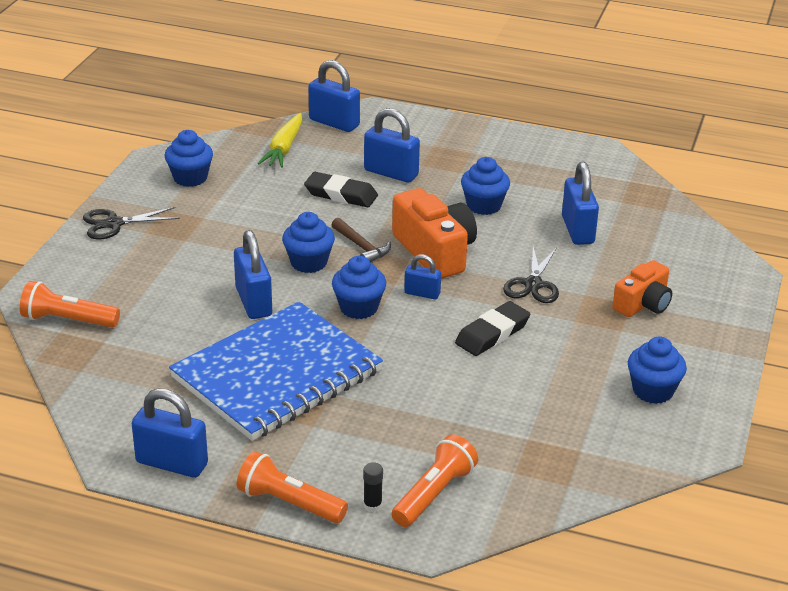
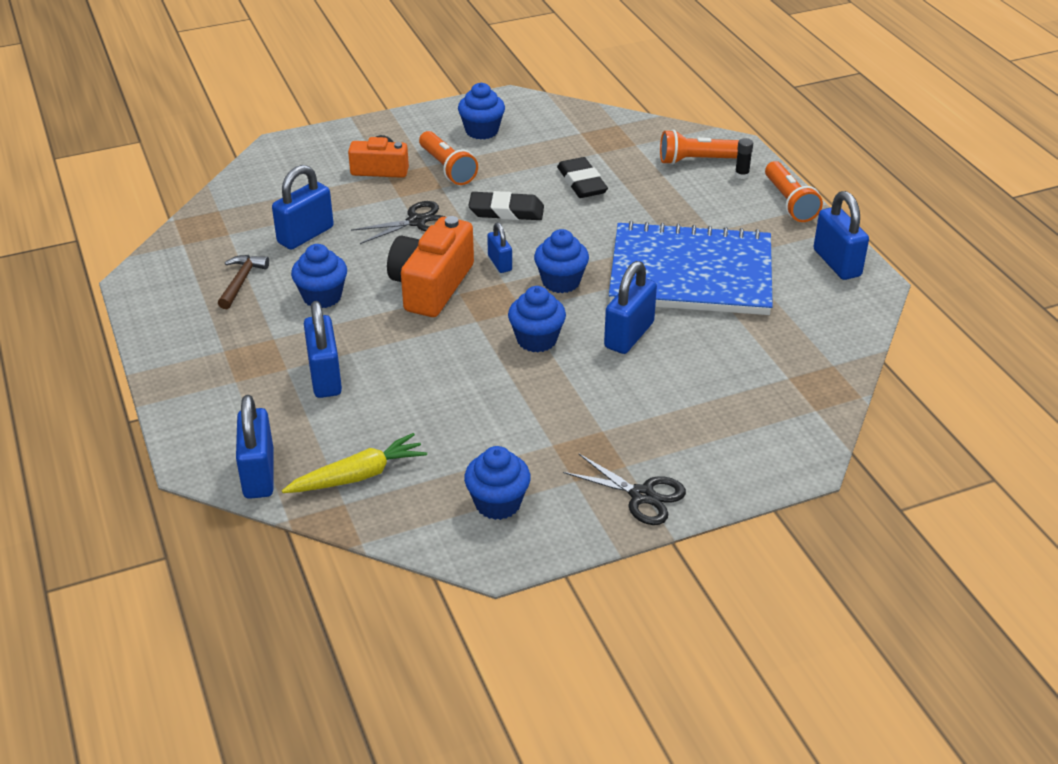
camera: 130 degrees left, 5 degrees up
orange flashlight [20,281,120,327] -> orange flashlight moved to [419,131,478,185]
black eraser [304,172,378,207] -> black eraser moved to [557,157,608,198]
brown hammer [331,218,391,263] -> brown hammer moved to [218,255,269,309]

